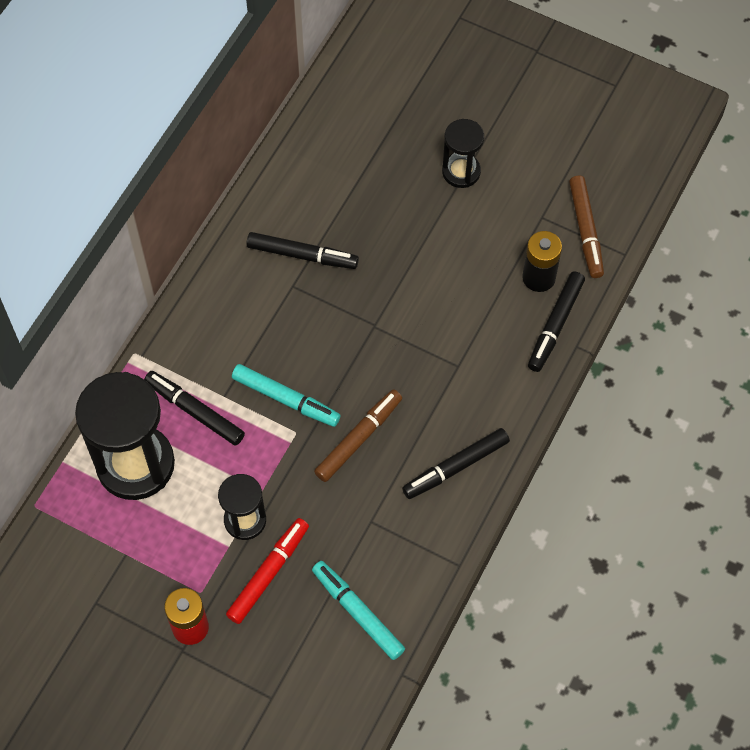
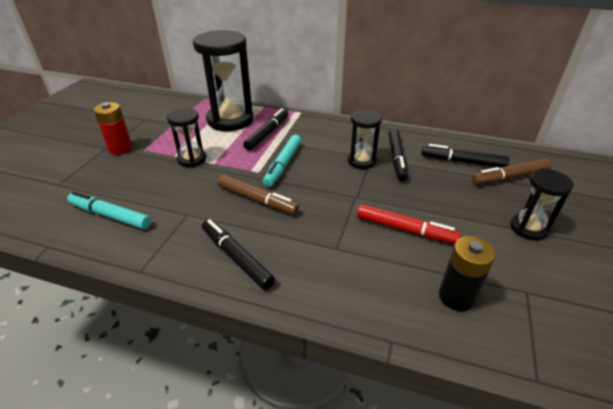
camera: 80 degrees right, 25 degrees down
red marker [226,518,309,624] -> red marker moved to [357,204,461,244]
turquoise marker [312,561,405,660] -> turquoise marker turned 105 degrees counterclockwise [67,191,151,229]
black marker [528,272,585,372] -> black marker moved to [421,144,509,168]
brown marker [569,176,604,278] -> brown marker moved to [472,159,551,185]
none -> black hourglass [348,109,382,169]

